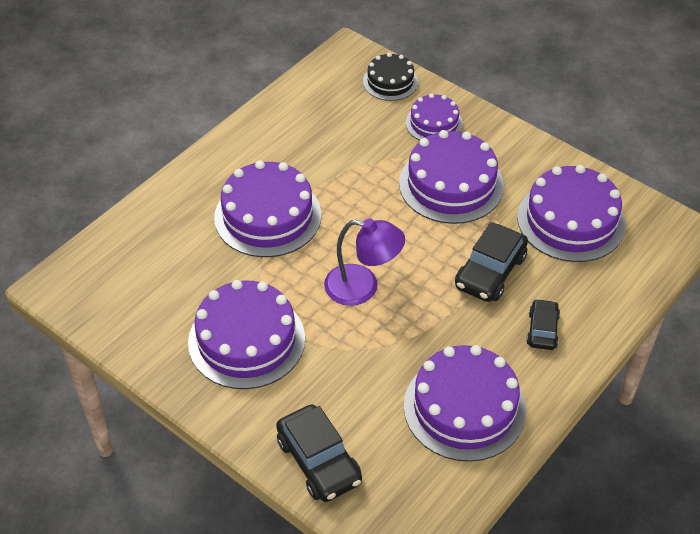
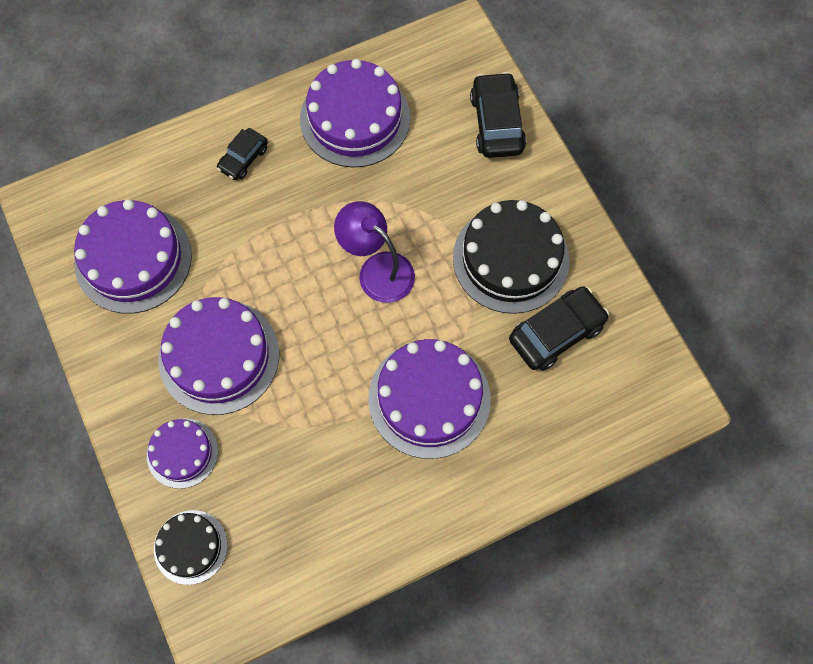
camera: 155 degrees left, 20 degrees up
purple cake [188,280,305,389] -> black cake [453,200,569,314]
black car [455,222,528,302] -> black car moved to [509,286,609,371]

